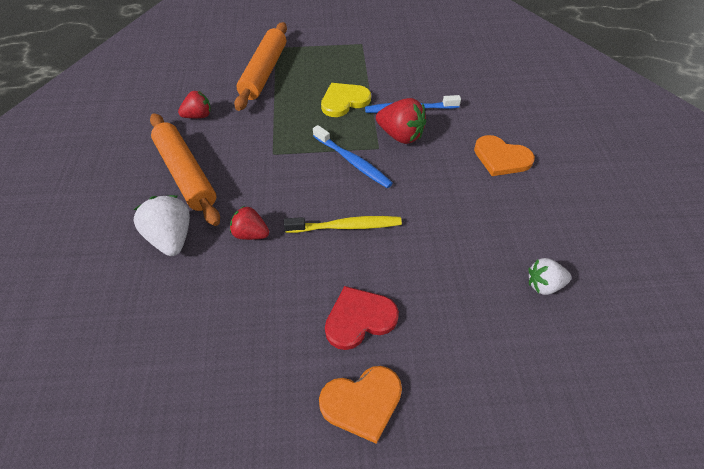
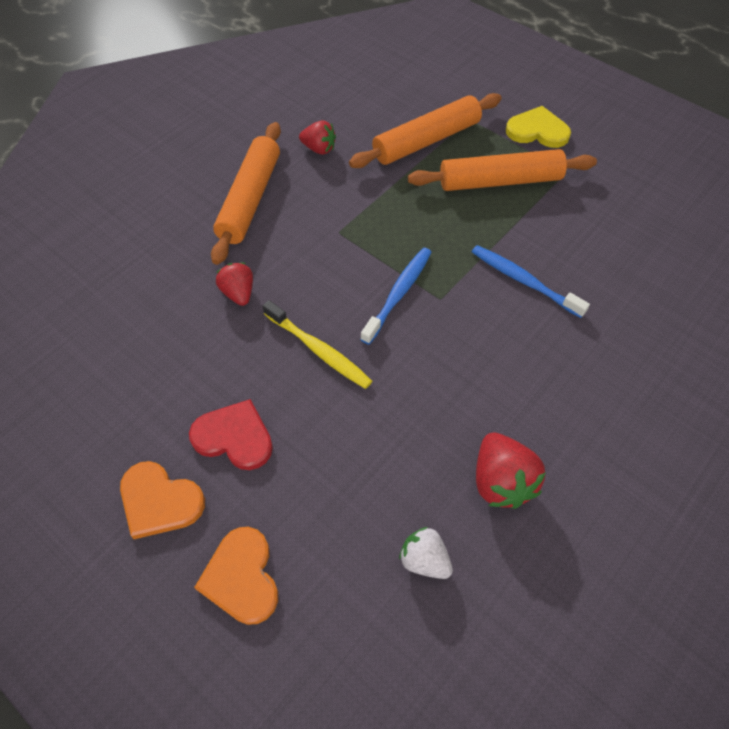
camera: 45 degrees right, 5 degrees up
white strawberry [133,195,190,256] -> none
blue toothbrush [313,125,393,188] -> blue toothbrush turned 150 degrees counterclockwise [360,248,432,345]
yellow heart [321,83,371,117] -> yellow heart moved to [506,106,571,148]
red strawberry [376,98,426,144] -> red strawberry moved to [476,433,546,509]
orange heart [474,135,535,176] -> orange heart moved to [194,527,278,625]
none -> orange rolling pin [408,149,597,191]

